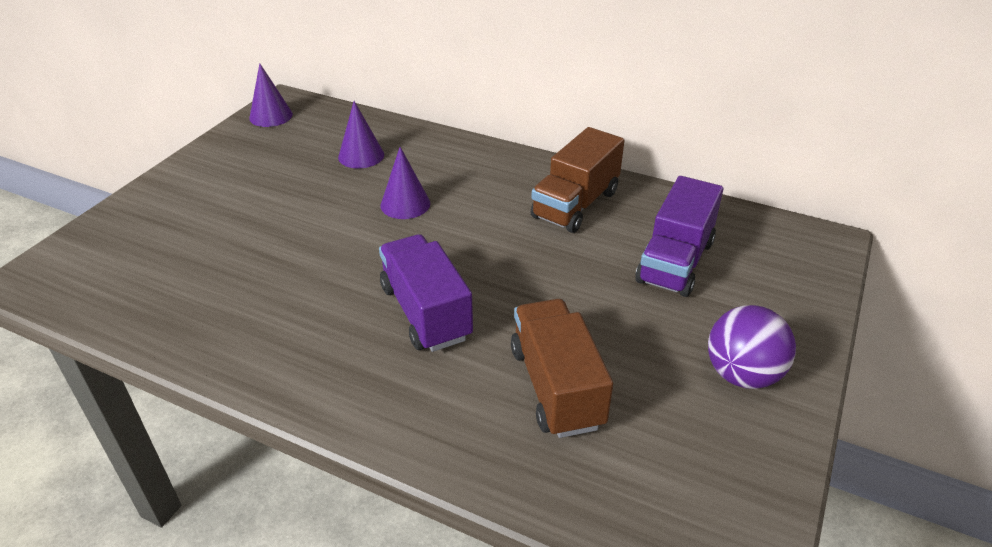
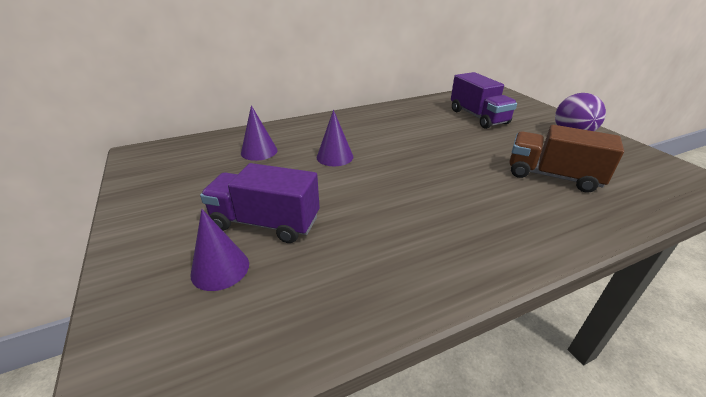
camera: 50 degrees left, 5 degrees down
purple cone [249,63,293,127] -> purple cone moved to [190,209,249,291]
purple truck [379,234,473,352] -> purple truck moved to [200,163,320,243]
brown truck [531,127,624,233] -> none

